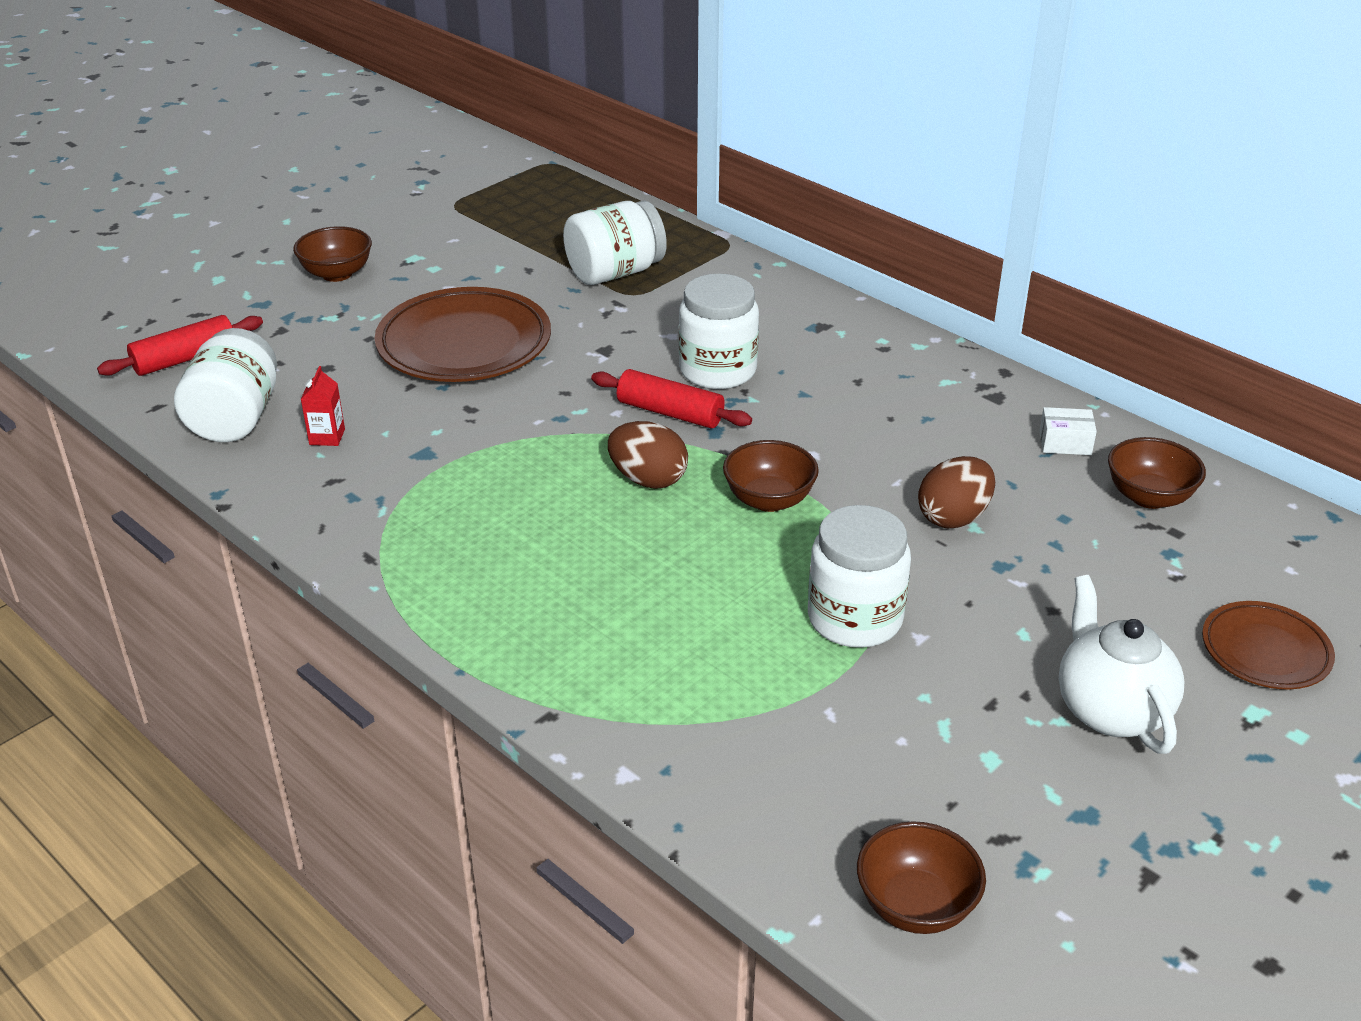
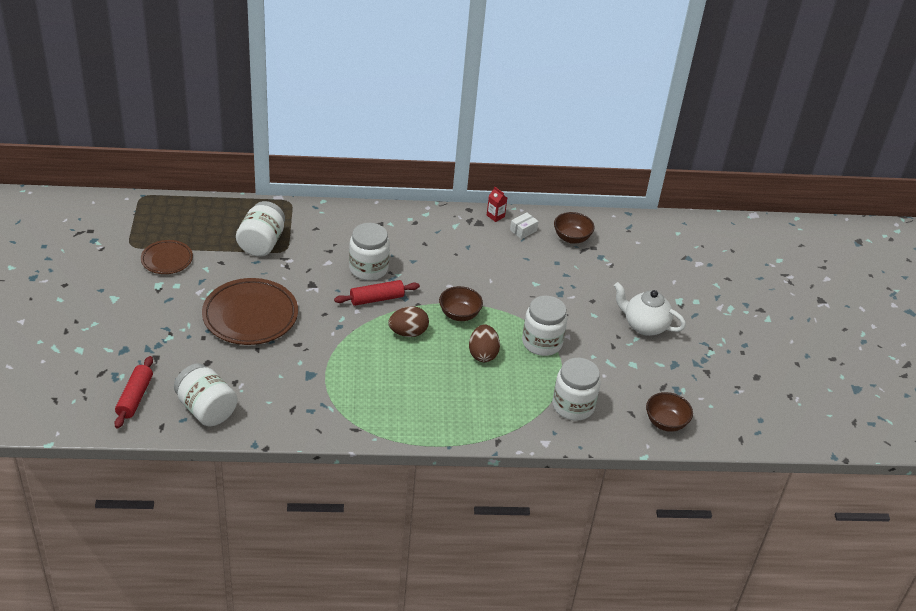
camera: 50 degrees left, 5 degrees up
brown bowl [293,226,372,282] -> none
red carton [301,366,345,446] -> red carton moved to [487,186,507,222]
brown egg [918,456,995,528] -> brown egg moved to [469,325,500,362]
brown plate [1202,601,1335,689] -> brown plate moved to [141,240,193,274]
none -> white jar [552,358,601,421]

